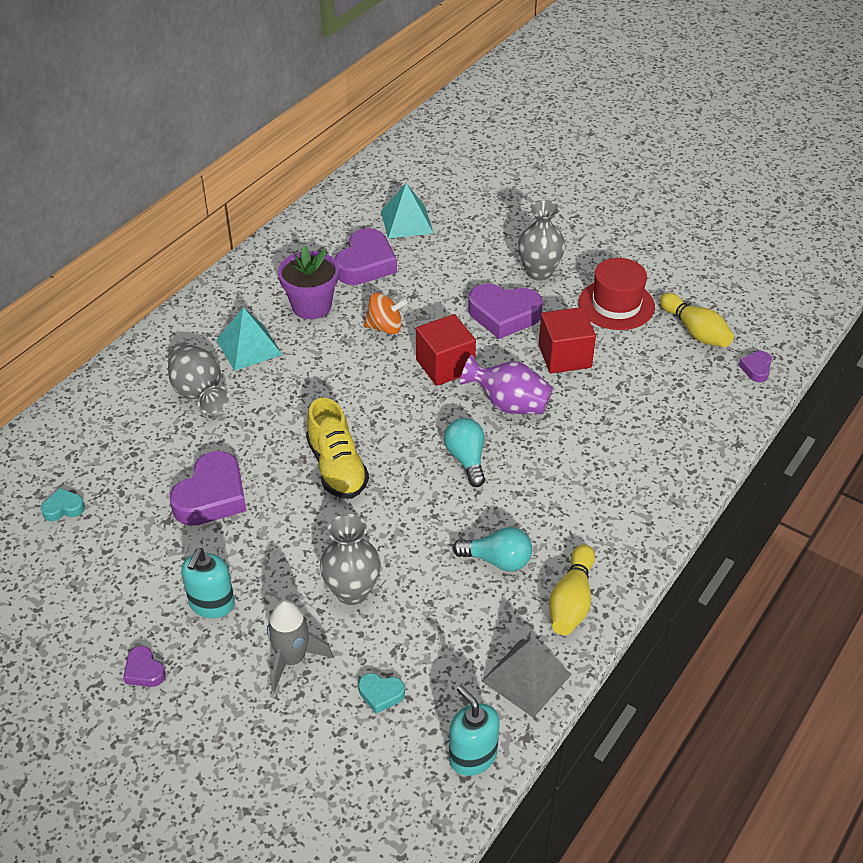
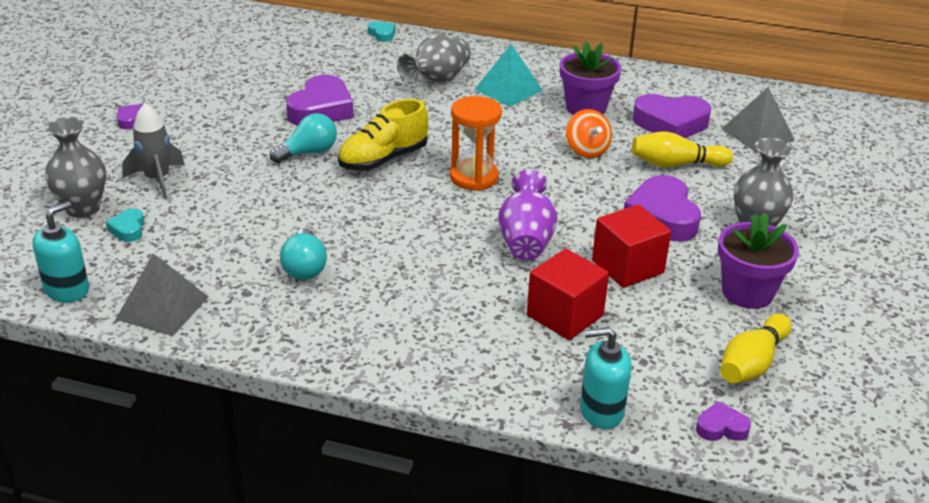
camera: 70 degrees right, 10 degrees down
turquoise heart [41,488,85,521] -> turquoise heart moved to [368,21,395,42]
purple heart [170,451,247,526] -> purple heart turned 75 degrees counterclockwise [286,75,354,126]
turquoise soap dispenser [181,548,235,618] -> turquoise soap dispenser moved to [580,327,632,429]
grey vase [320,514,381,605] -> grey vase moved to [45,117,106,218]
turquoise pyramid [381,183,433,239] -> grey pyramid [722,87,795,152]
red cube [416,314,476,386] -> red cube moved to [527,249,609,340]
turquoise light bulb [444,418,485,487] -> turquoise light bulb moved to [270,113,337,163]
yellow bowling pin [549,544,595,635] -> yellow bowling pin moved to [632,131,733,167]
red hat [578,258,655,330] -> purple flower pot [718,213,799,309]
none -> orange hourglass [450,96,502,191]

